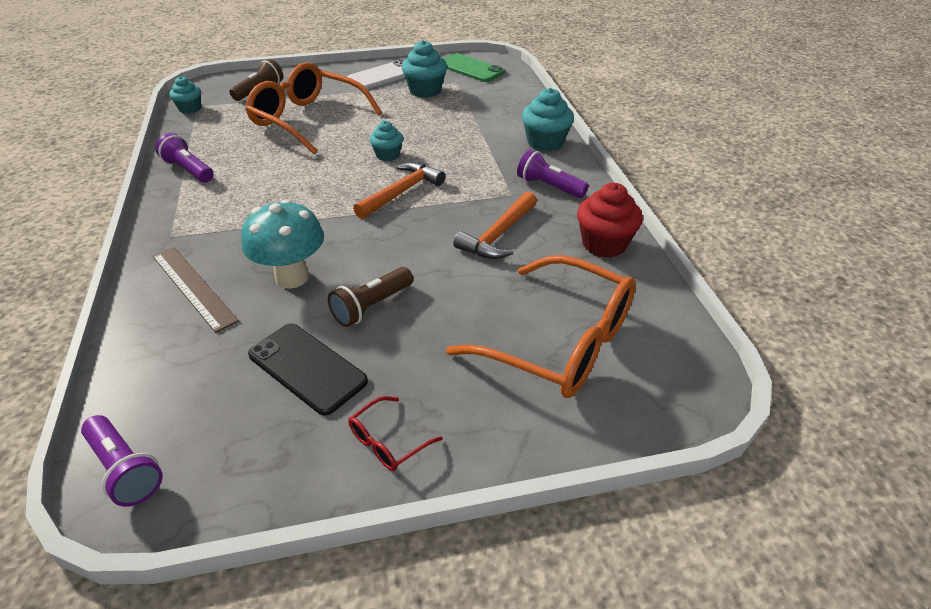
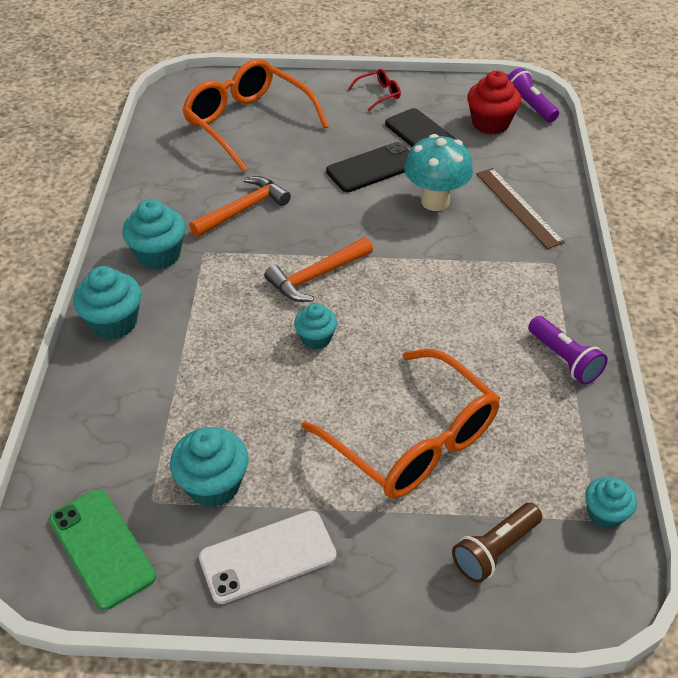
camera: 165 degrees left, 5 degrees up
brown flashlight [328,267,413,327] -> black phone [326,142,409,192]
purple flashlight [517,149,589,198] -> turquoise cupcake [122,199,186,270]
red cupcake [577,183,643,258] -> red cupcake moved to [467,71,521,135]

